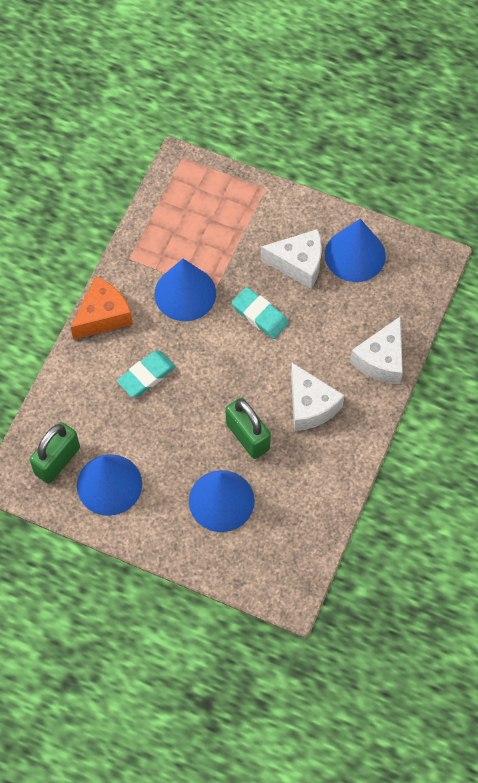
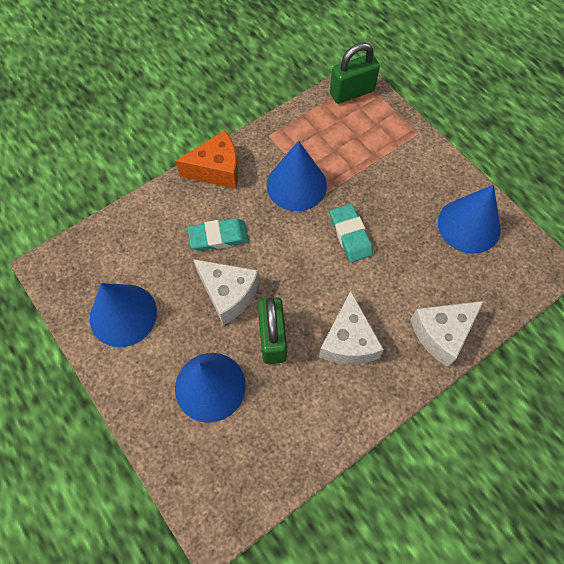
camera: 30 degrees right, 0 degrees up
green padlock [30,422,80,484] -> green padlock moved to [330,42,380,104]
white cheese [261,229,322,289] -> white cheese moved to [193,259,259,325]

